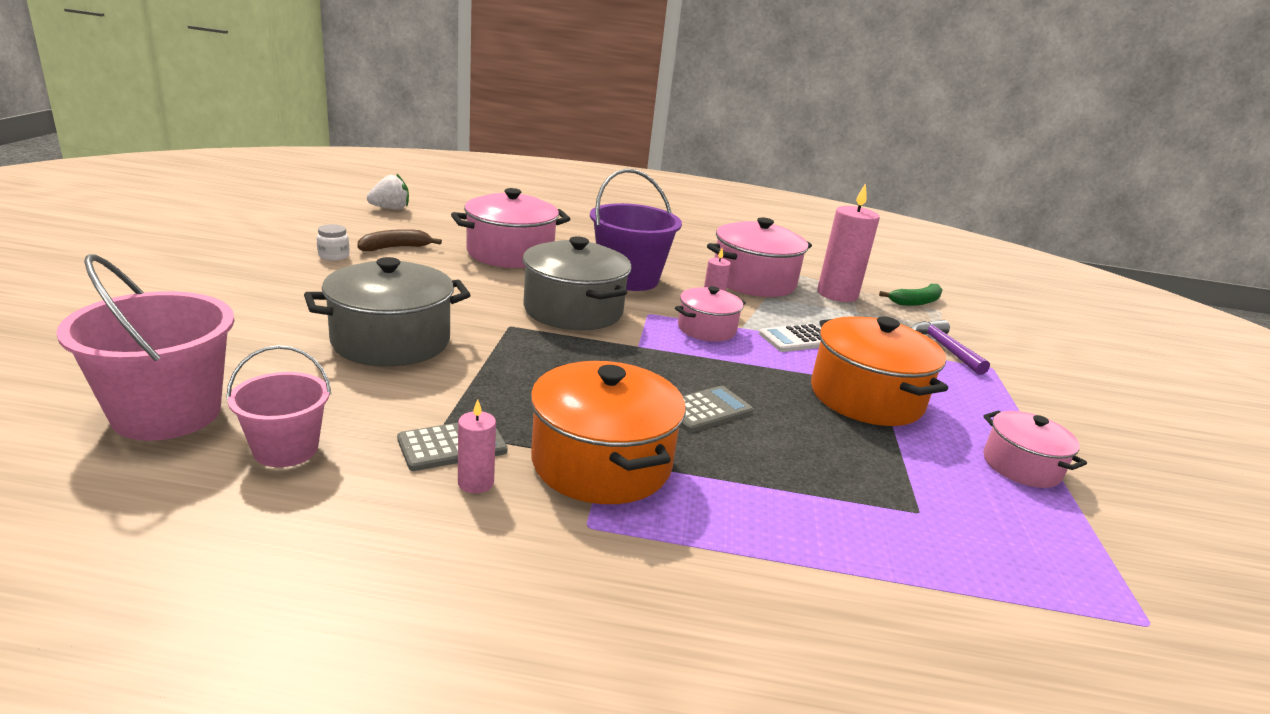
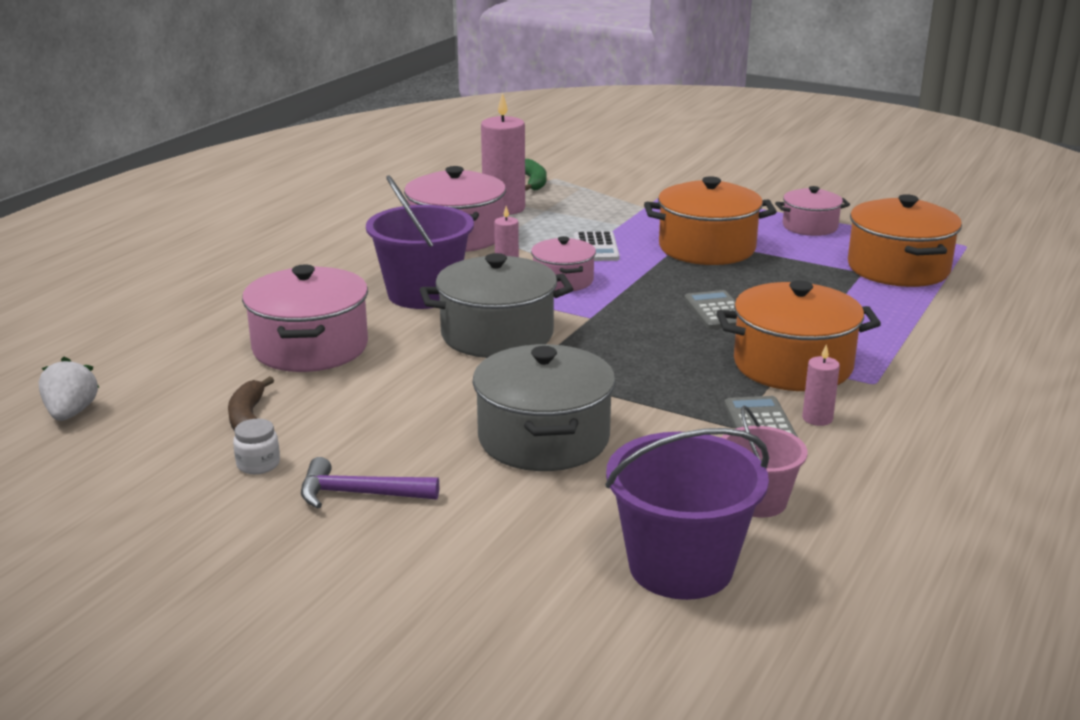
camera: 65 degrees left, 0 degrees up
pink bucket [56,254,235,441] -> purple bucket [605,428,769,600]
purple hammer [910,320,990,375] -> purple hammer moved to [301,457,439,508]
none -> orange pot [848,194,962,287]

